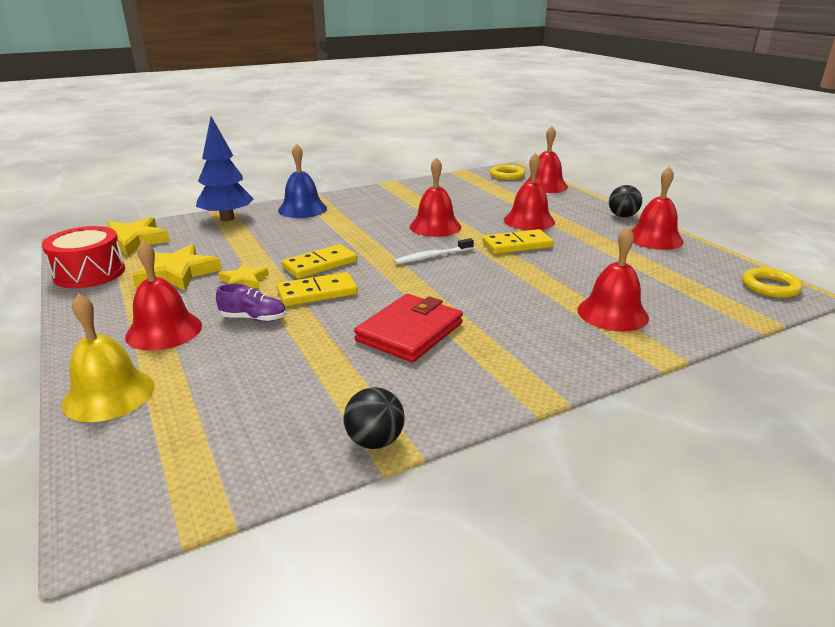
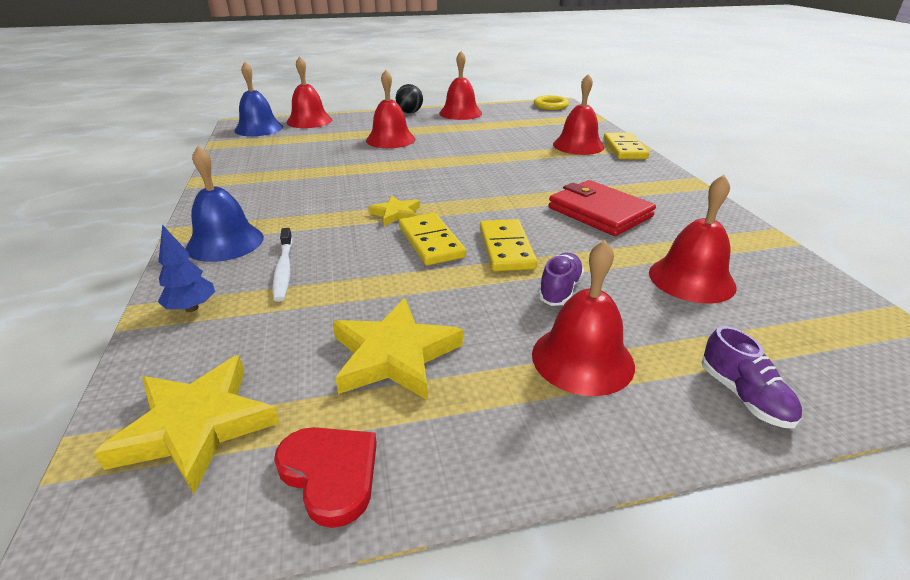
camera: 75 degrees left, 5 degrees up
red drum [42,226,125,288] -> red heart [274,427,377,528]
yellow bell [62,293,154,422] -> purple shoe [702,326,802,428]
blue tree [196,116,254,221] -> blue tree [158,225,215,312], size x0.53
yellow star [218,263,269,289] -> yellow star moved to [368,195,420,226]
black ball [344,387,405,449] -> none
white toothbrush [394,238,474,264] -> white toothbrush moved to [273,228,293,302]
red bell [410,157,462,237] -> red bell moved to [649,175,737,303]
yellow domino [482,229,553,254] -> yellow domino moved to [604,133,649,159]
yellow ring [490,165,525,180] -> blue bell [235,62,283,136]

